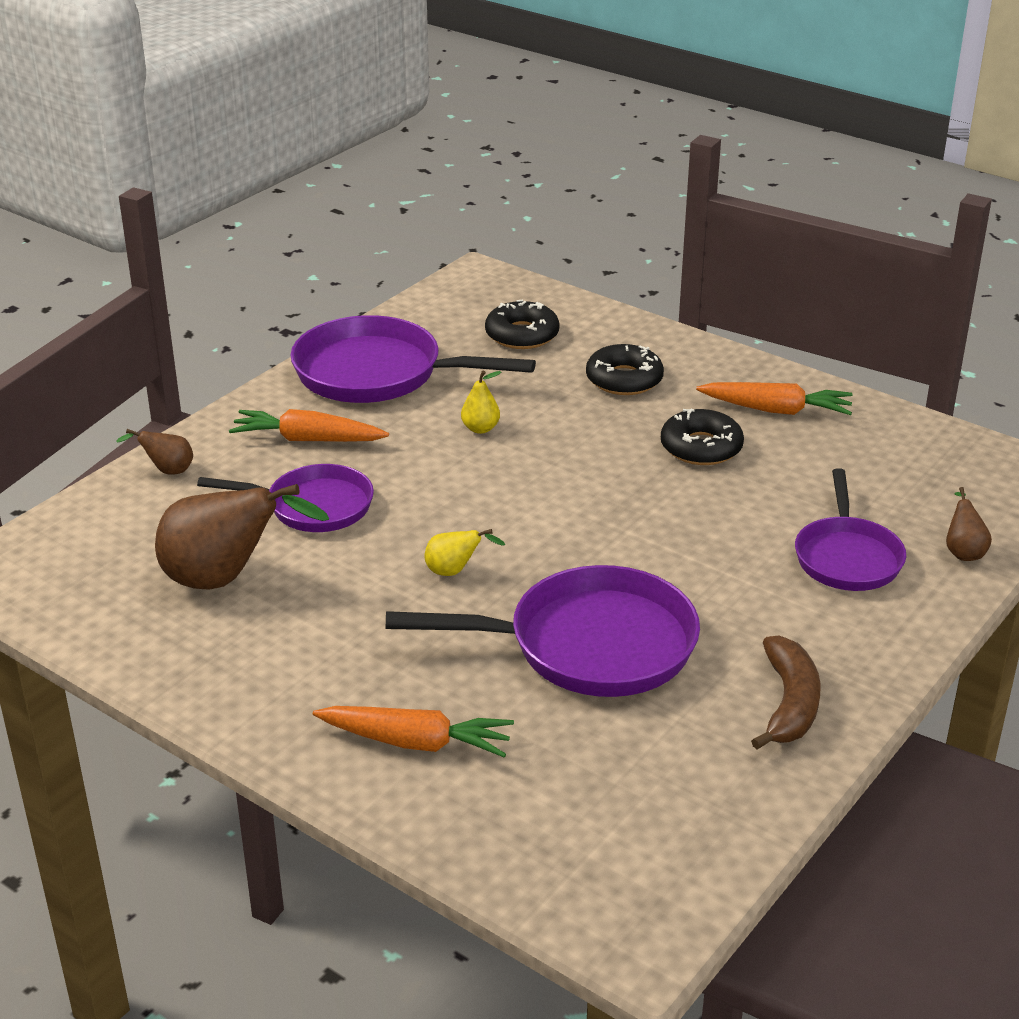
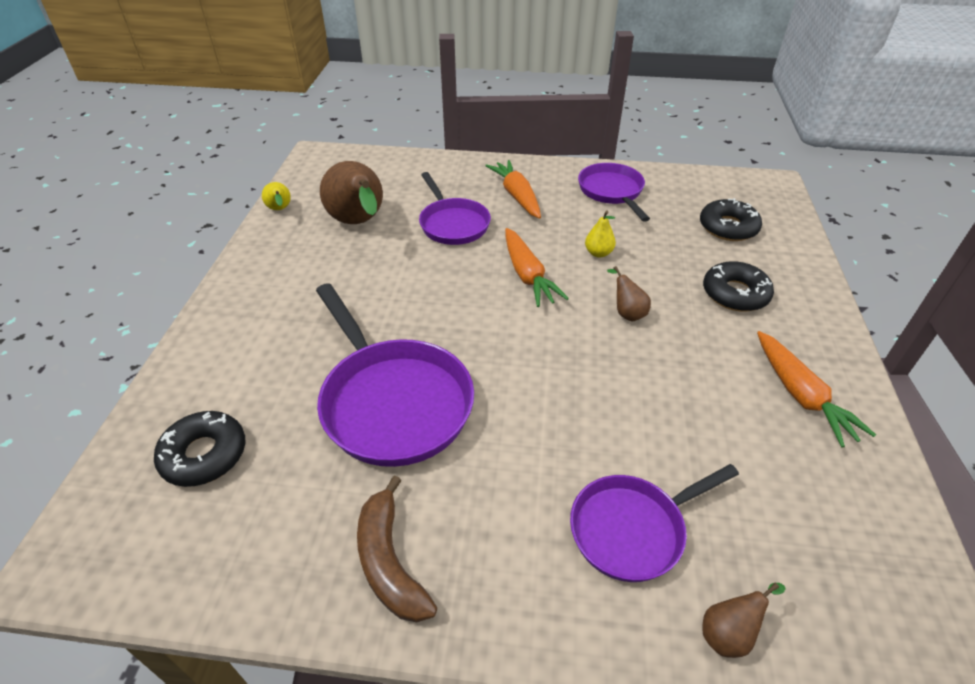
camera: 60 degrees right, 10 degrees up
brown pear [116,429,193,475] -> brown pear moved to [607,266,651,321]
purple pan [291,315,536,403] -> purple pan [578,163,650,222], size x0.63
orange carrot [313,706,514,757] -> orange carrot moved to [505,228,569,307]
yellow pear [425,529,505,576] -> yellow pear moved to [262,182,291,210]
black donut [661,409,744,465] -> black donut moved to [154,411,245,487]
brown banana [751,636,821,750] -> brown banana turned 90 degrees clockwise [357,475,437,622]

